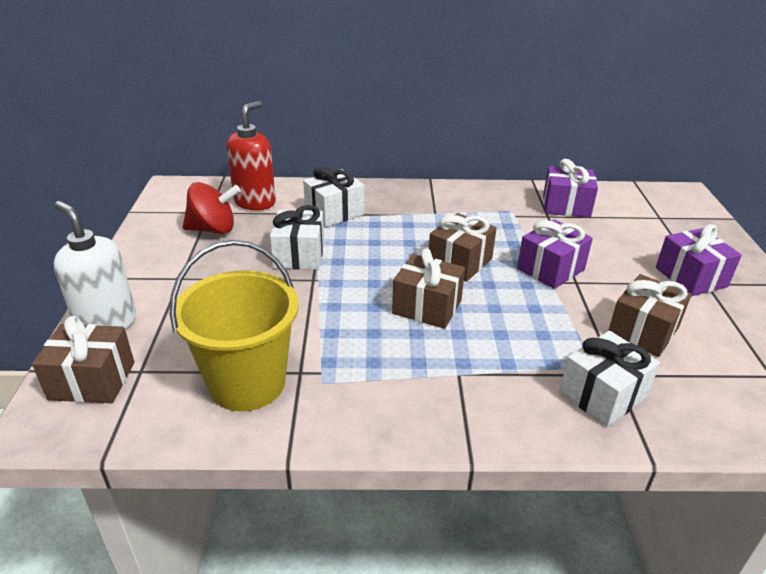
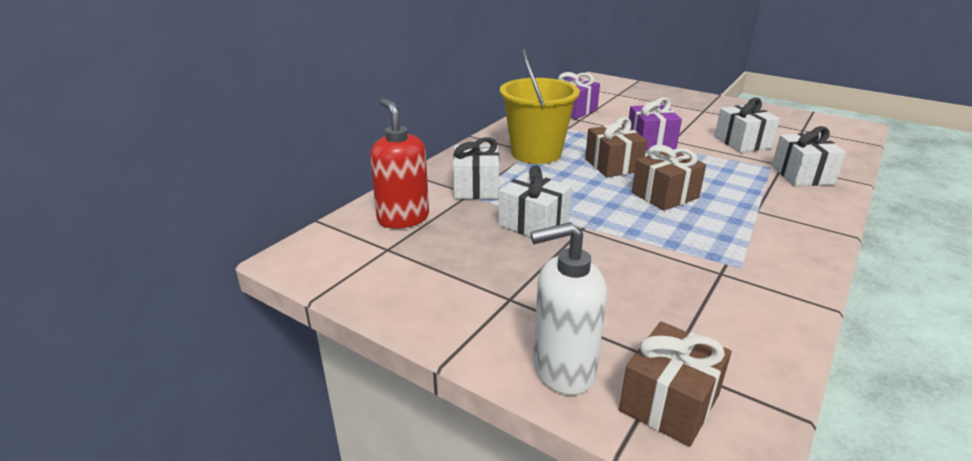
camera: 55 degrees left, 5 degrees down
yellow bucket [170,240,298,411] -> yellow bucket moved to [500,49,580,164]
red spinning top [183,182,241,234] -> none
brown gift [608,274,692,357] -> white gift [714,98,780,153]
purple gift [656,224,742,296] -> none

